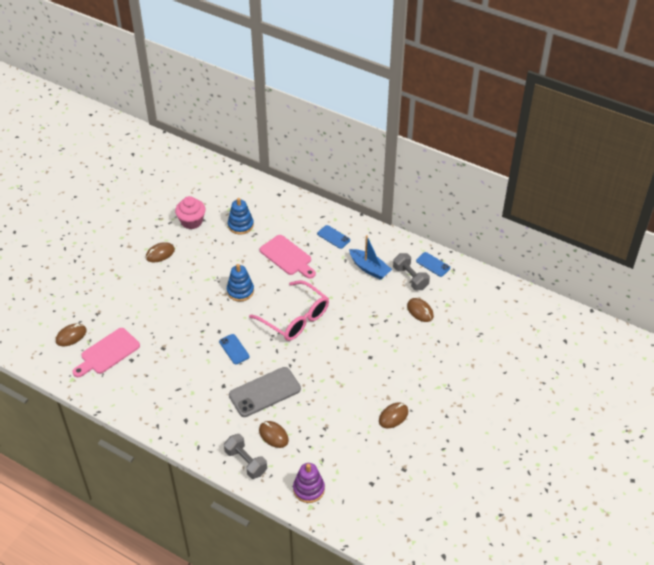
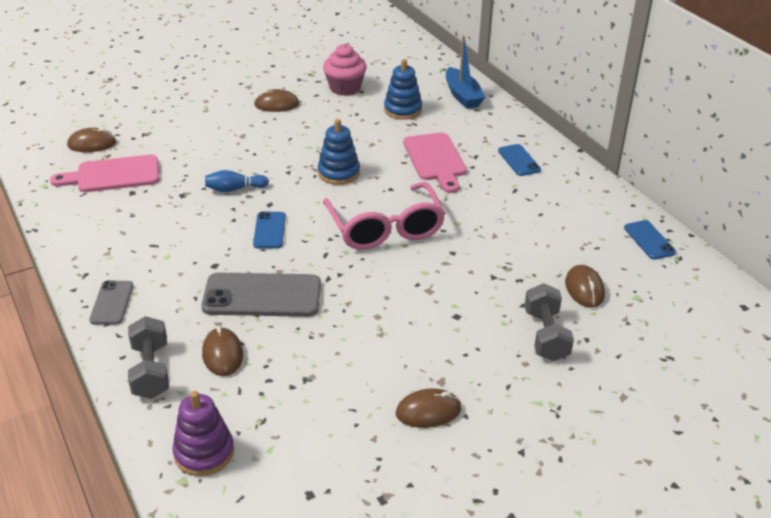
camera: 30 degrees right, 10 degrees down
blue boat [349,235,392,280] -> blue boat moved to [446,36,485,109]
grey dumbbell [393,253,430,290] -> grey dumbbell moved to [524,283,574,362]
none -> grey phone [89,281,133,325]
none -> blue bowling pin [205,170,269,192]

